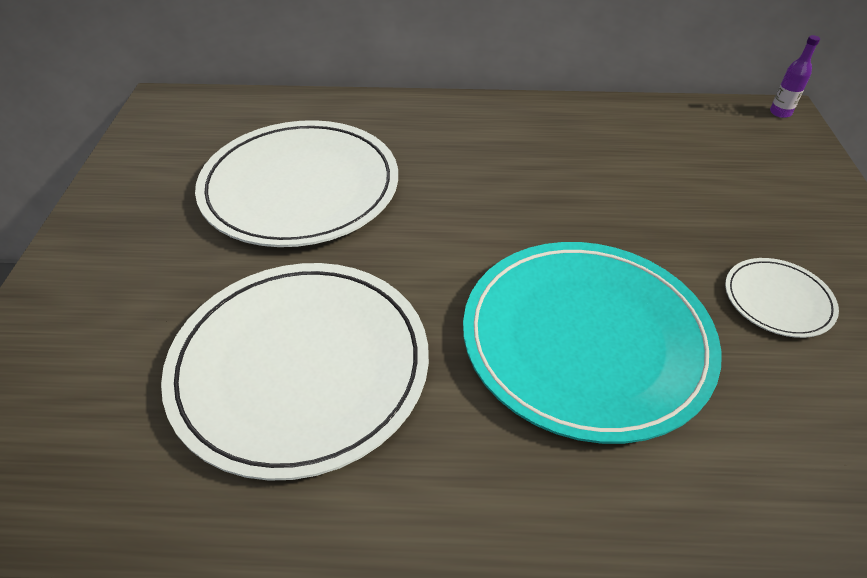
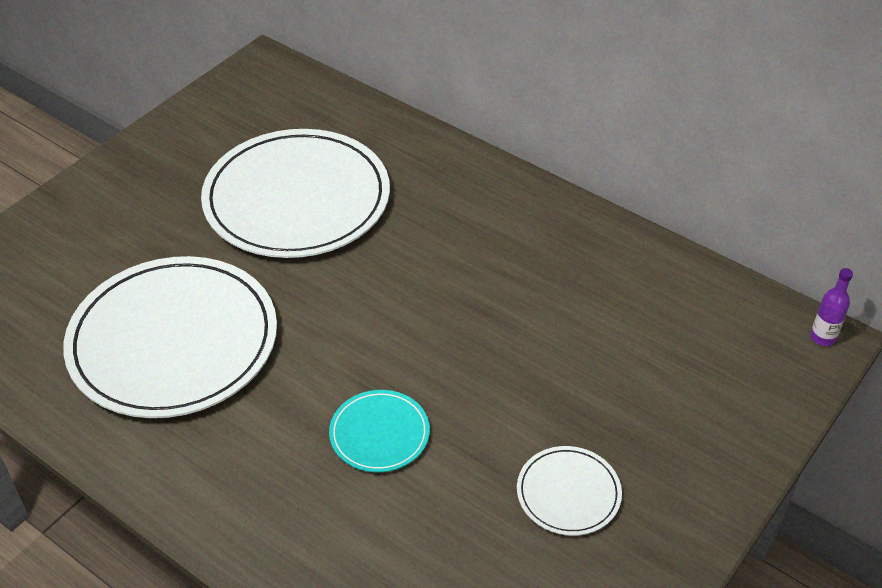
camera: 35 degrees right, 0 degrees up
turquoise plate [463,242,722,444] -> turquoise plate [329,390,430,472], size x0.45

